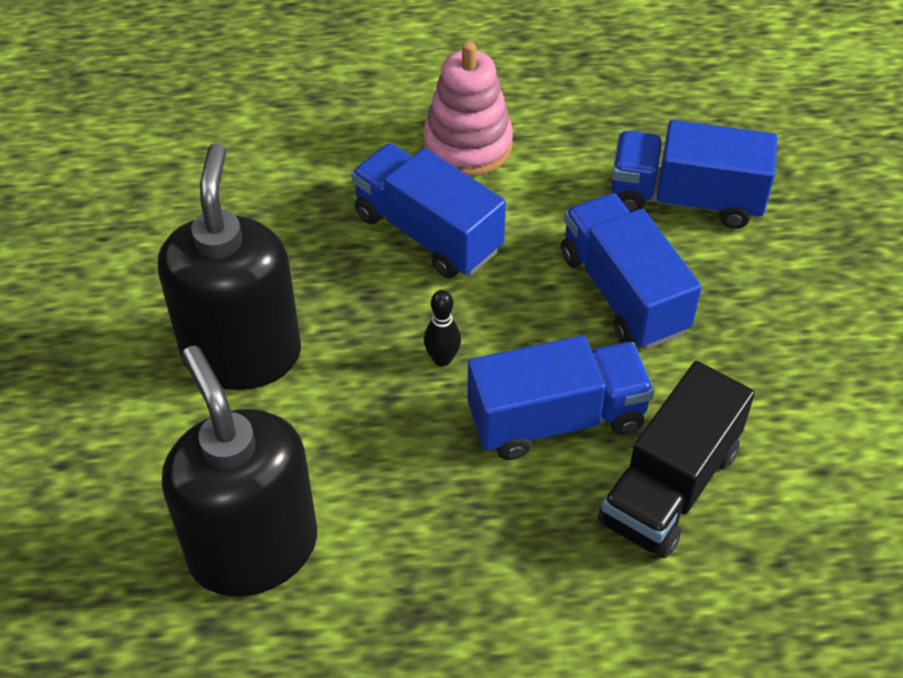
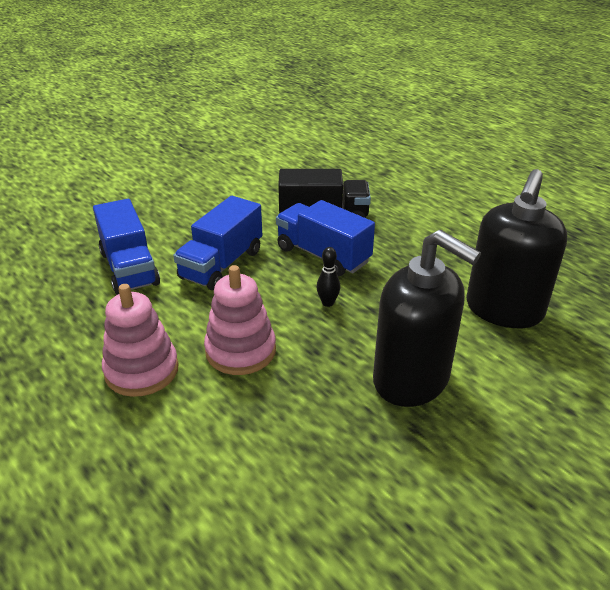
camera: 125 degrees left, 15 degrees down
black soap dispenser [158,143,301,390] -> black soap dispenser turned 105 degrees counterclockwise [373,230,481,407]
blue truck [351,143,506,278] -> pink stacking toy [204,265,276,375]

